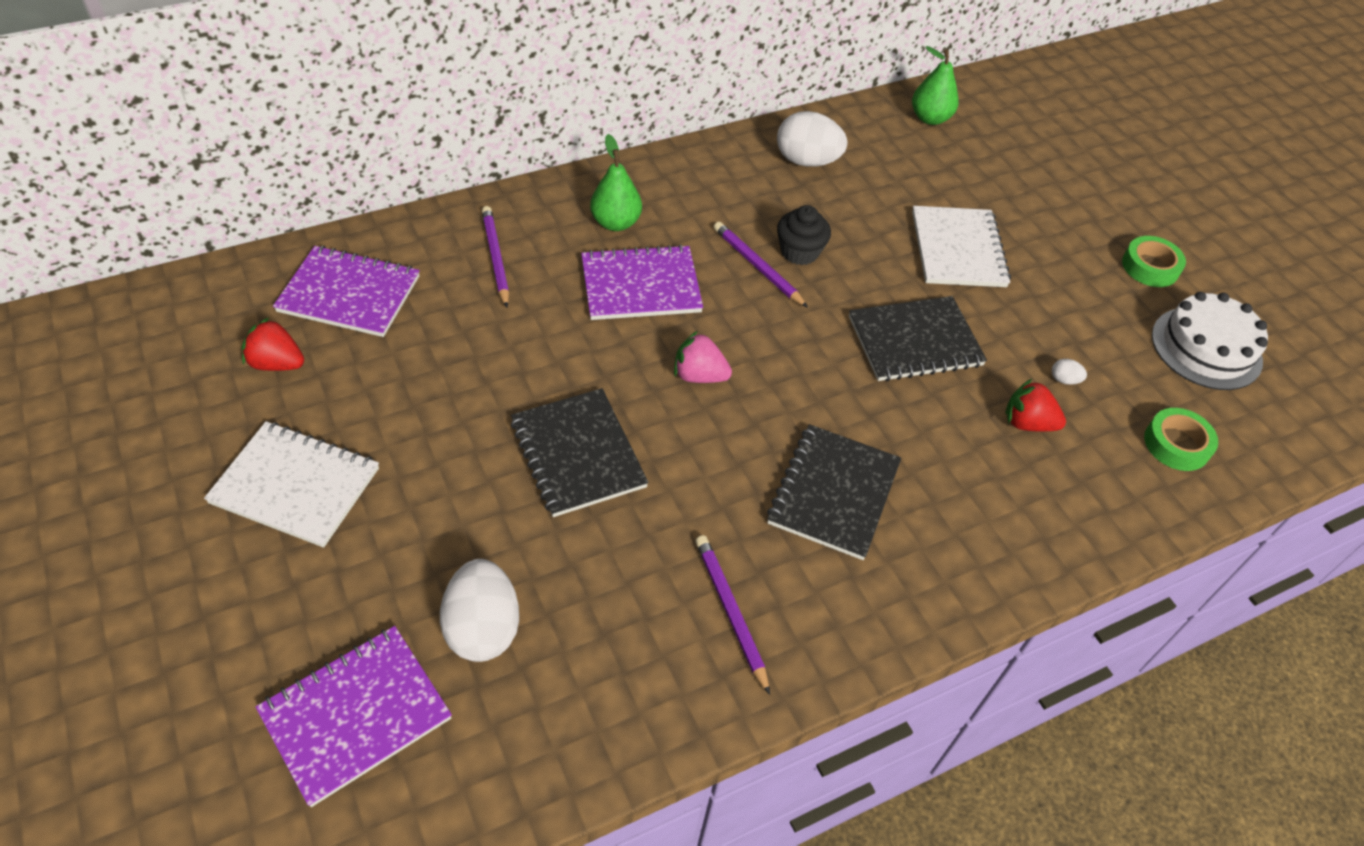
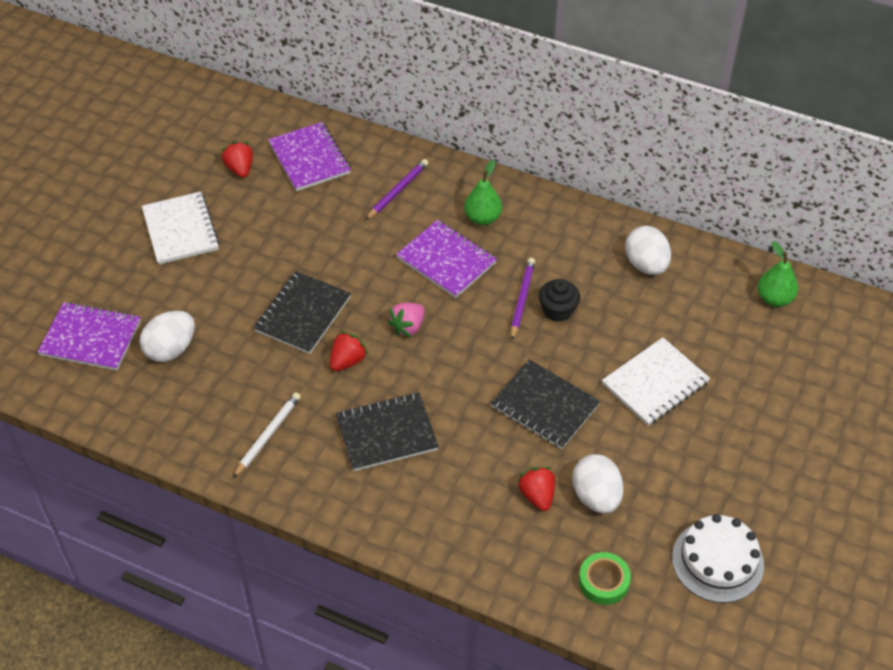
camera: 55 degrees right, 0 degrees up
pink strawberry [674,331,732,383] -> pink strawberry turned 120 degrees counterclockwise [387,303,425,337]
purple pencil [695,535,770,695] -> white pencil [233,392,301,478]
white egg [1052,359,1087,385] -> white egg [572,454,623,514], size x2.44
green tape [1122,236,1186,287] -> none
none -> red strawberry [330,331,368,371]

